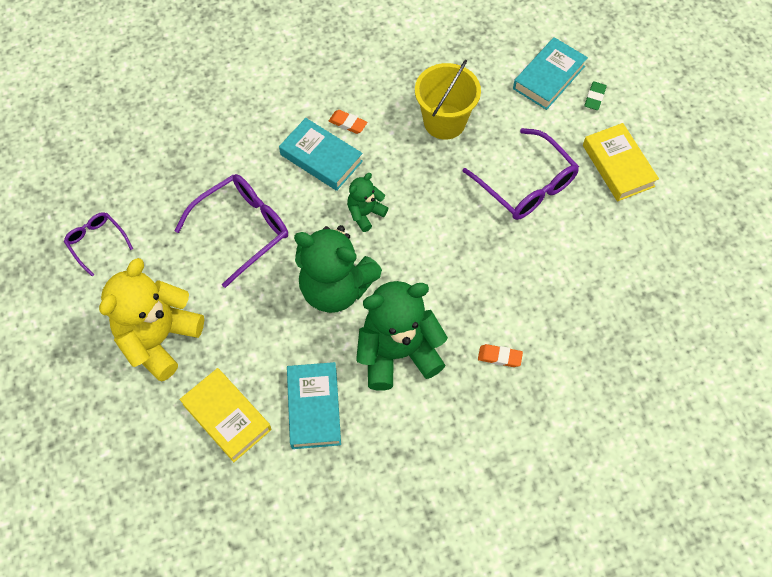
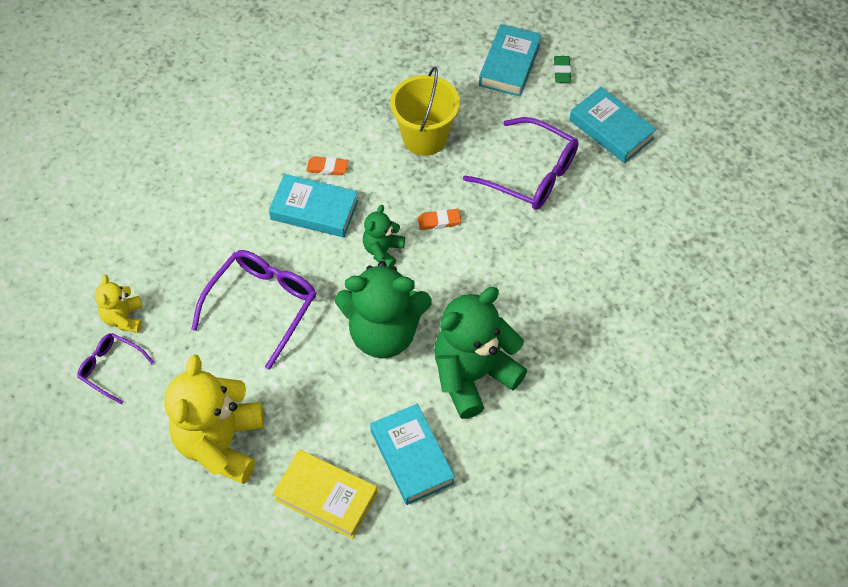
camera: 20 degrees left, 5 degrees down
orange eraser [478,344,523,367] -> orange eraser moved to [418,209,461,230]
yellow book [583,123,659,201] -> turquoise book [569,87,657,163]
none -> yellow teddy bear [95,275,143,333]

